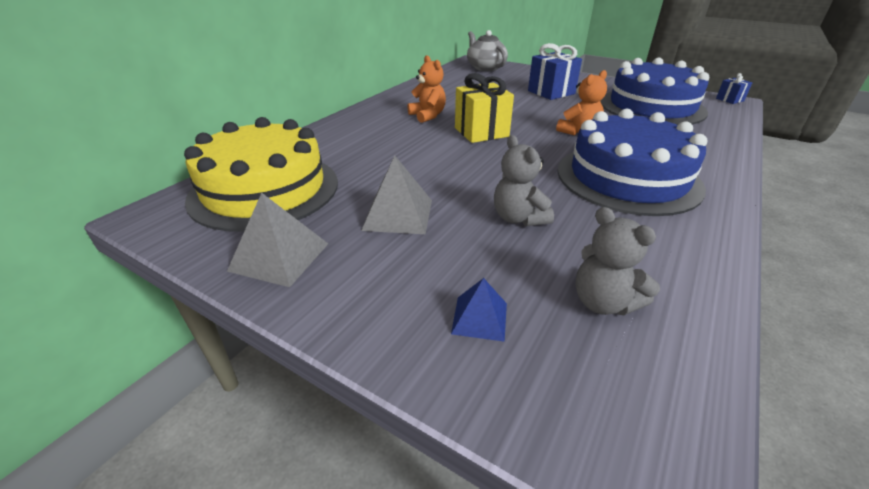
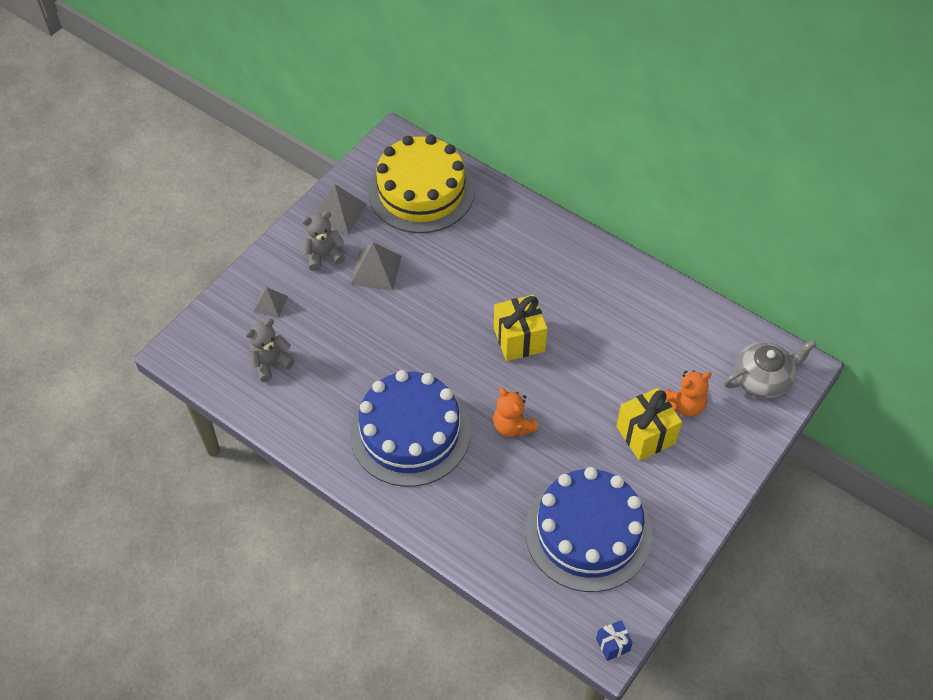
camera: 95 degrees right, 20 degrees up
orange teddy bear [408,55,446,123] -> orange teddy bear moved to [665,370,712,417]
blue pyramid [451,278,507,342] -> grey pyramid [253,287,288,318]
grey teddy bear [494,135,554,226] -> grey teddy bear moved to [302,211,345,271]
blue gift [528,43,582,100] -> yellow gift [616,388,682,461]

